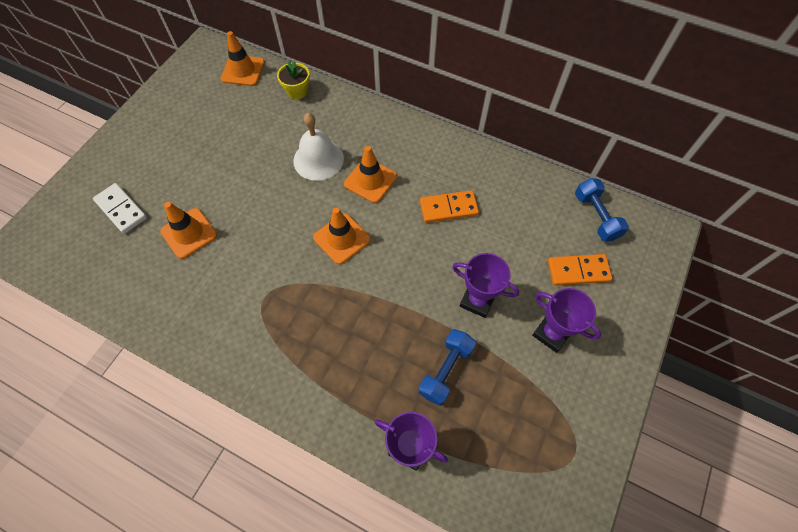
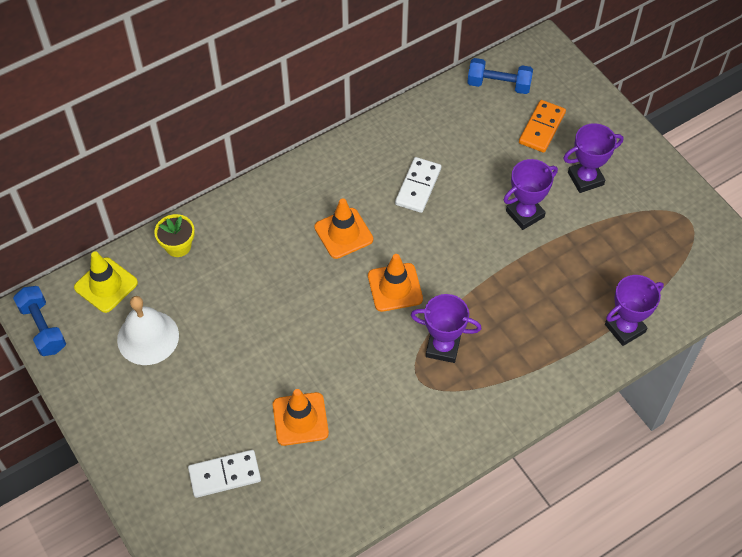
camera: 60 degrees left, 5 degrees down
orange traffic cone [221,31,265,86] -> yellow traffic cone [74,251,138,313]
white bell [293,113,344,181] -> white bell moved to [117,296,179,365]
blue dumbbell [418,329,476,406] -> blue dumbbell moved to [13,286,66,356]
orange domino [420,190,479,223] -> white domino [395,157,441,213]
none -> purple trophy [411,294,481,363]

